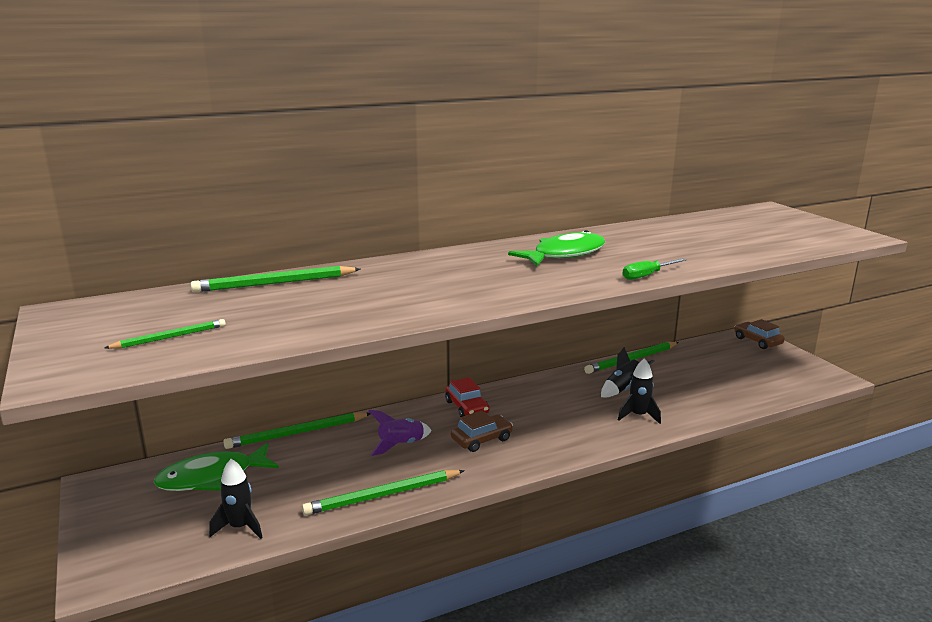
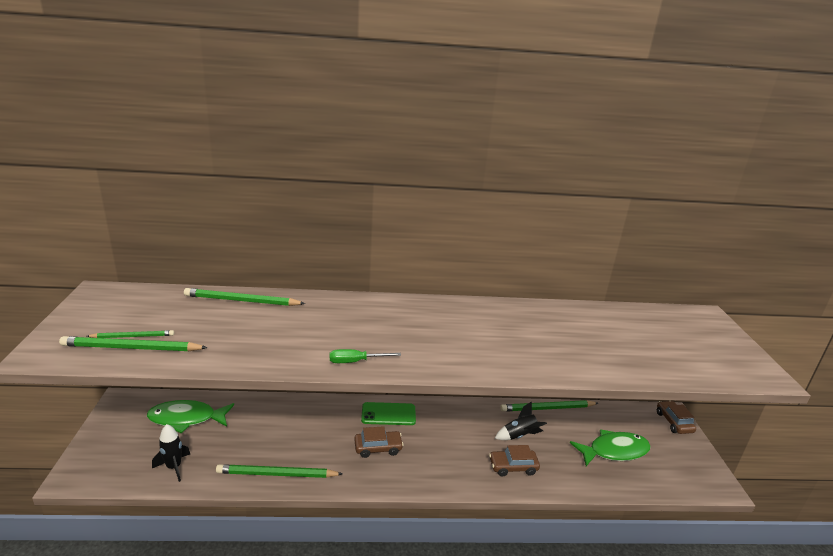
camera: 20 degrees right, 5 degrees up
green pencil [223,412,370,449] -> green pencil moved to [59,336,208,351]
purple rocket [368,410,432,456] -> none
red car [445,377,489,417] -> green phone [361,402,416,425]
green fish [508,230,605,266] -> green fish moved to [570,429,651,466]
black rocket [618,358,661,424] -> brown car [489,445,540,477]
green screwdriver [622,258,687,280] -> green screwdriver moved to [330,349,401,363]

